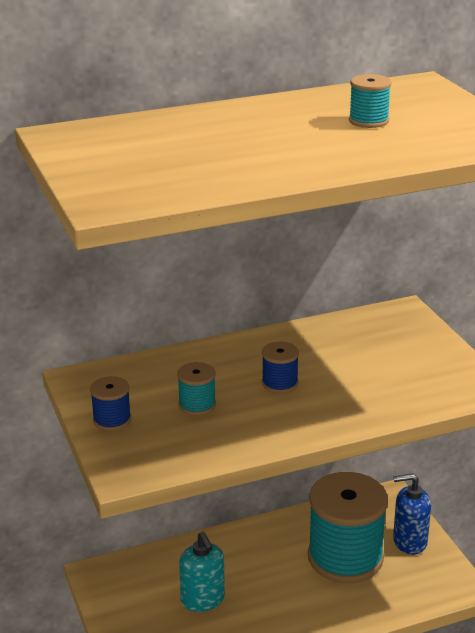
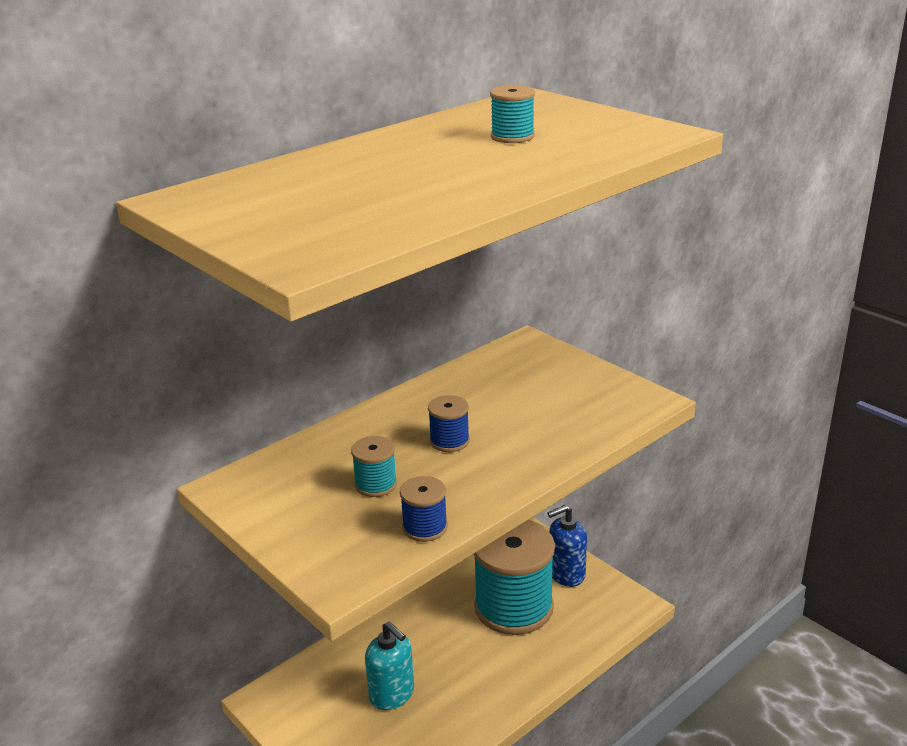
camera: 20 degrees left, 0 degrees up
blue spool [90,376,131,431] -> blue spool moved to [400,476,448,542]

